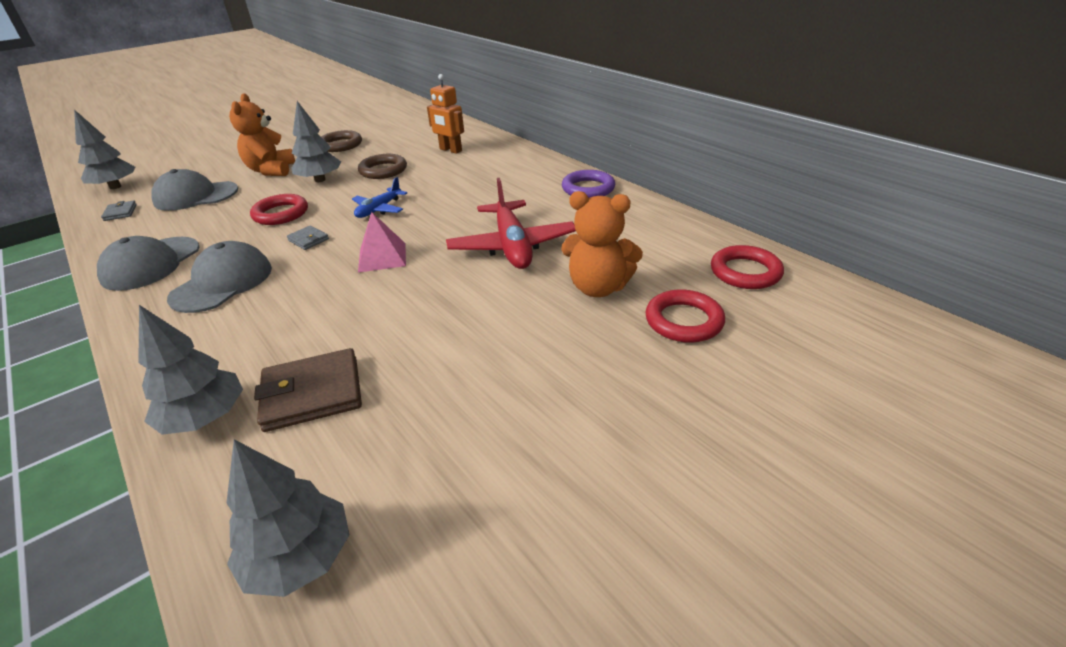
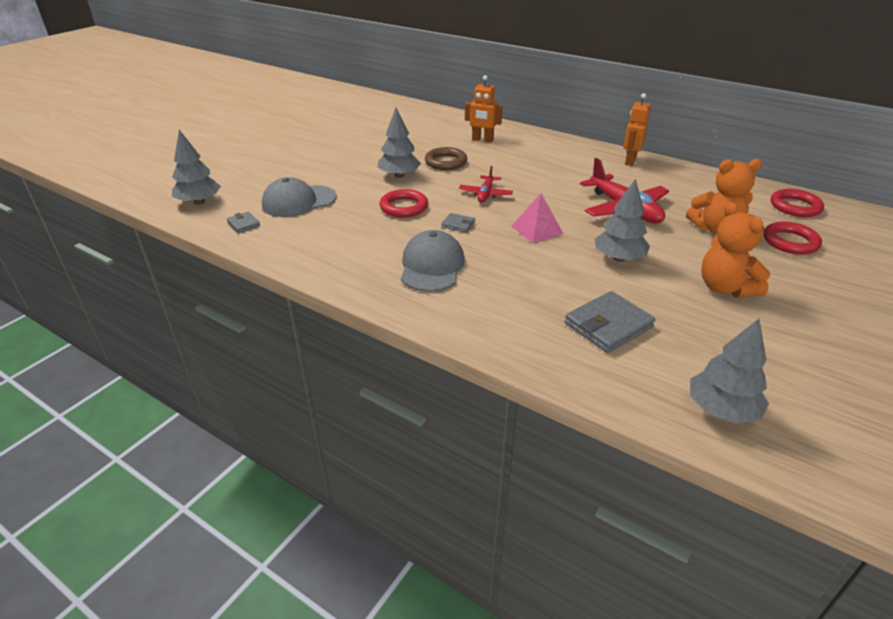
camera: 20 degrees left, 0 degrees up
grey cap [97,236,199,291] -> none
grey tree [138,305,243,435] -> grey tree moved to [594,179,650,262]
orange teddy bear [229,93,295,176] -> orange teddy bear moved to [701,202,770,297]
brown wallet [254,348,362,432] -> grey wallet [565,291,655,353]
brown ring [321,130,362,152] -> none
blue plane [352,177,407,218] -> red plane [459,166,513,202]
purple ring [562,170,615,198] -> orange robot [623,93,651,166]

